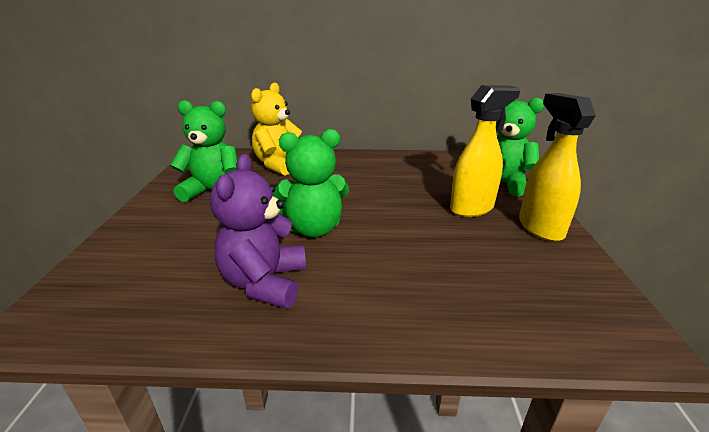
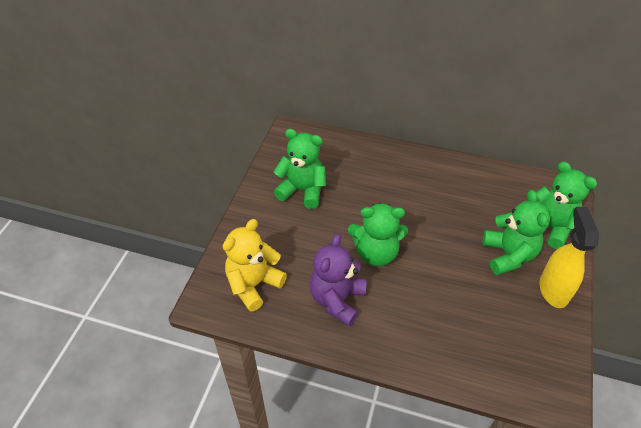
camera: 15 degrees right, 20 degrees up
yellow teddy bear [251,83,302,176] -> yellow teddy bear moved to [223,219,287,312]
yellow spray bottle [450,85,520,217] -> green teddy bear [482,190,550,275]

